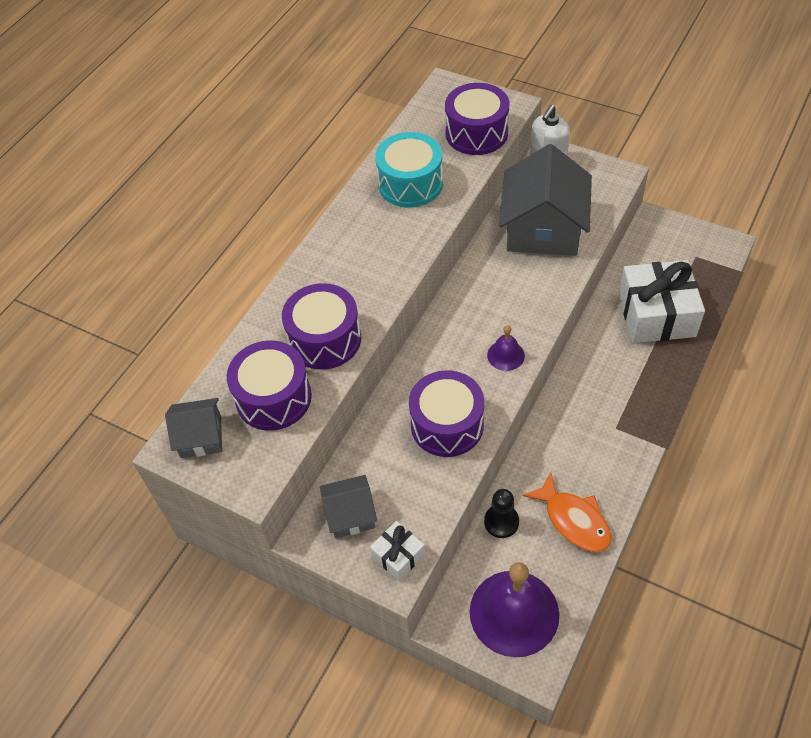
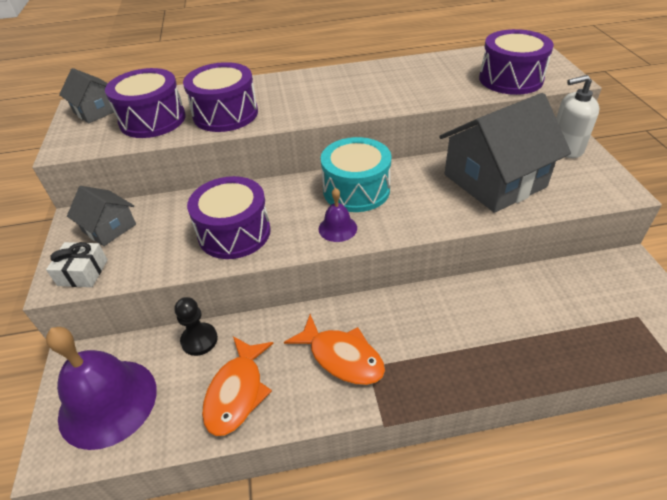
camera: 50 degrees right, 10 degrees down
turquoise drum [375,132,443,208] -> turquoise drum moved to [321,137,391,212]
white gift [618,260,705,343] -> none
none -> orange fish [284,314,385,385]

